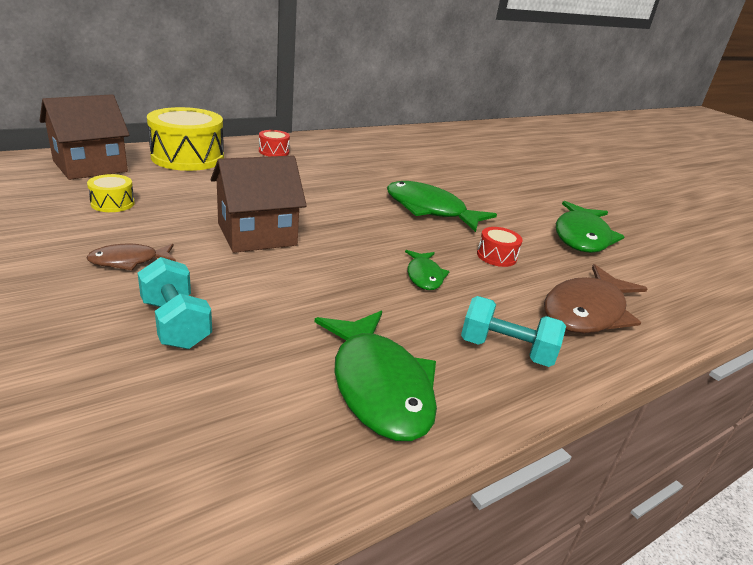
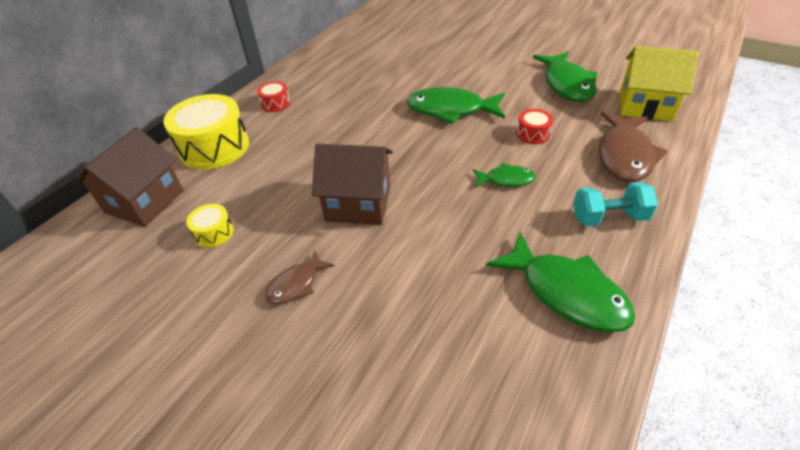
camera: 20 degrees left, 15 degrees up
turquoise dumbbell [138,257,212,349] -> none
brown house [211,156,307,253] -> brown house turned 60 degrees clockwise [312,144,393,225]
green fish [405,250,450,290] -> green fish turned 60 degrees counterclockwise [473,163,536,187]
none -> yellow house [620,46,699,122]

